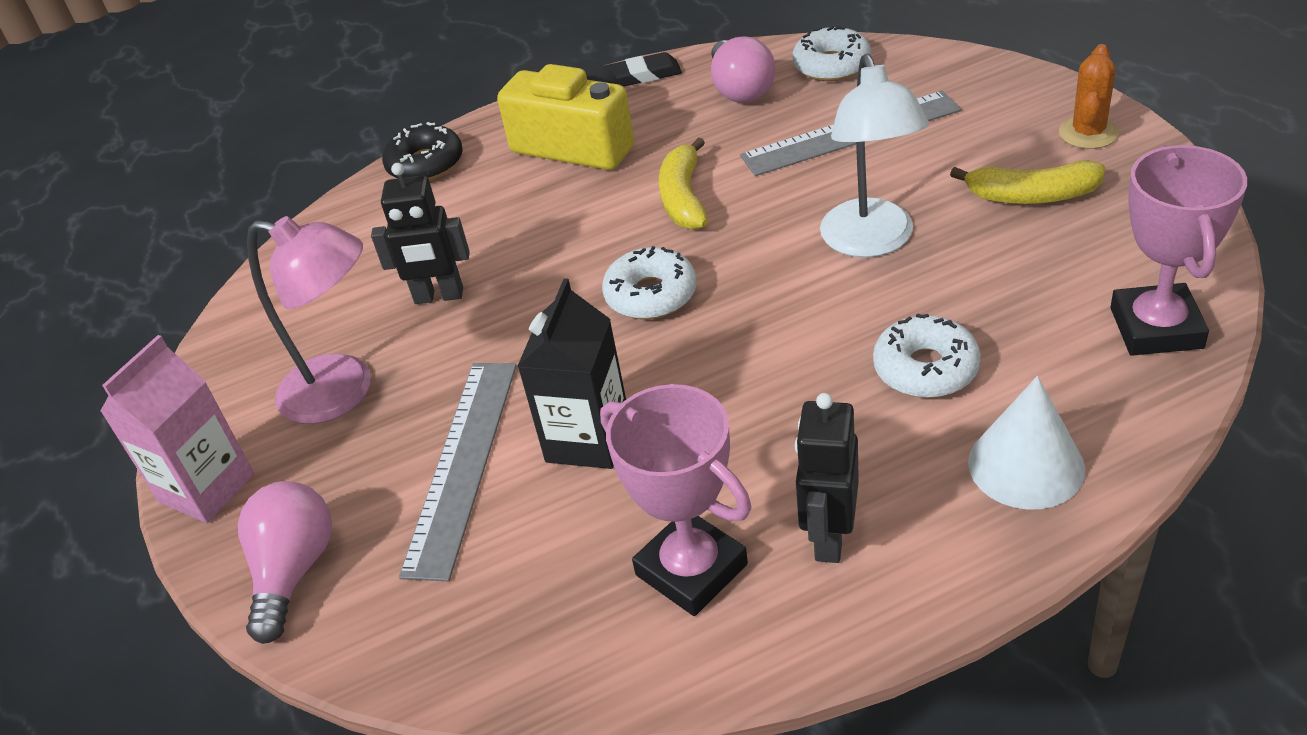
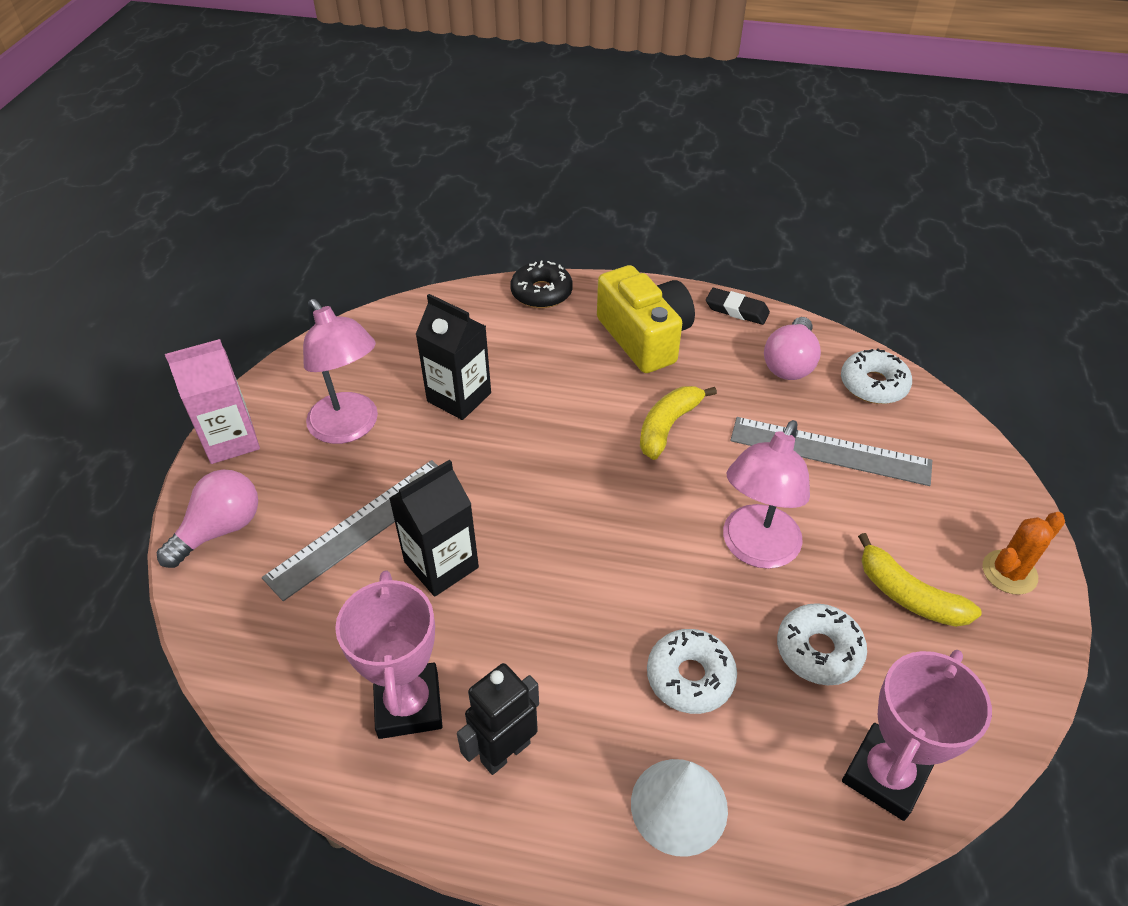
camera: 30 degrees right, 5 degrees up
black robot [371,163,470,304] -> black carton [415,294,491,420]
white donut [602,246,697,319] -> white donut moved to [777,603,867,685]
white lamp [820,53,929,257] -> pink lamp [723,420,810,569]

